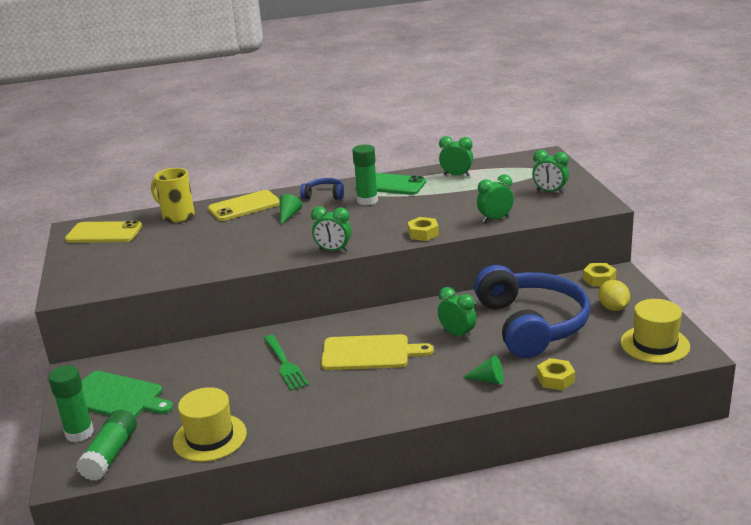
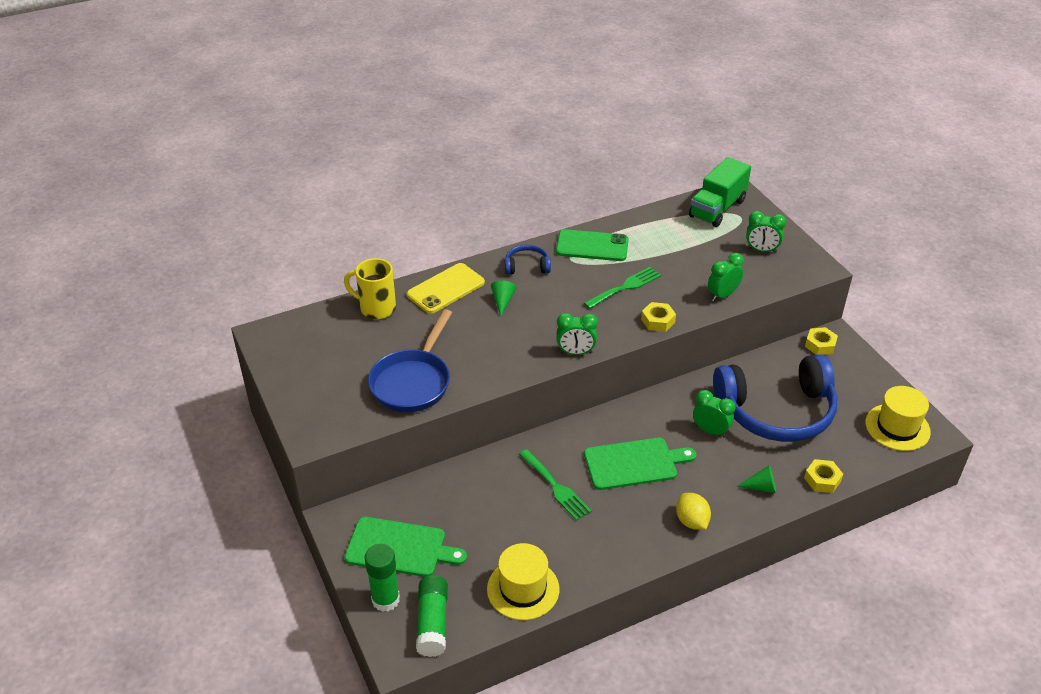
camera: 15 degrees left, 15 degrees up
yellow phone [65,221,142,243] -> none
yellow cutting board [321,334,434,370] -> green cutting board [584,438,696,490]
green glue stick [352,144,378,205] -> none
green clock [439,136,473,176] -> none
blue headphones [474,265,590,358] -> blue headphones turned 105 degrees clockwise [713,354,837,442]
yellow lemon [599,280,630,311] -> yellow lemon moved to [676,493,711,530]
none -> blue pan [368,309,452,413]
none -> green fork [584,267,661,309]
none -> green truck [689,157,751,227]

